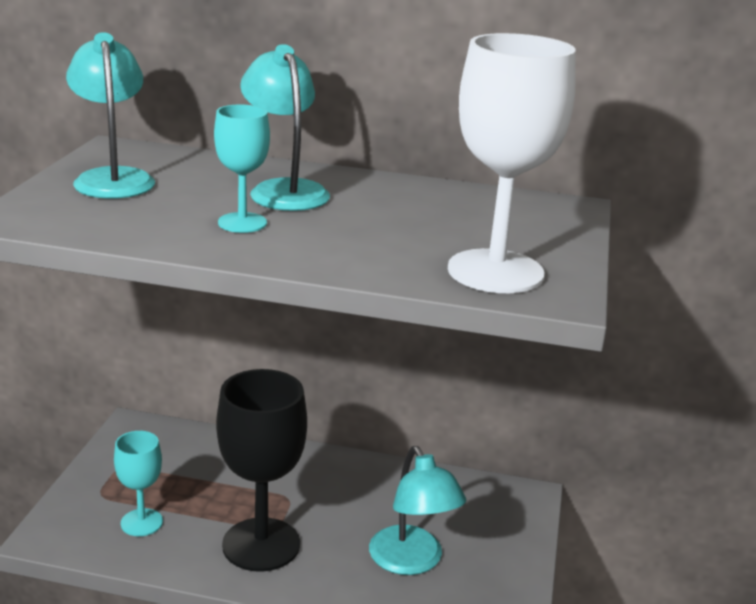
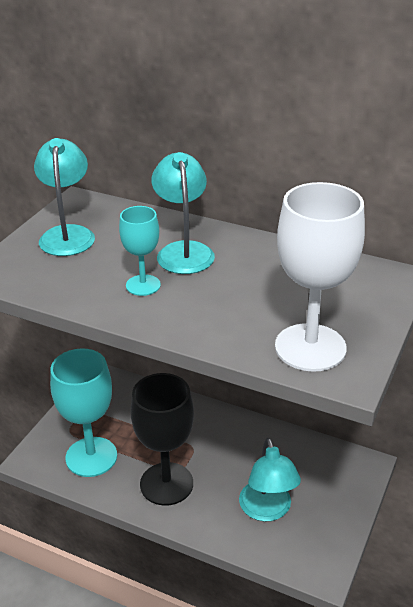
camera: 15 degrees right, 10 degrees up
turquoise goblet [114,431,163,536] -> turquoise goblet [50,348,117,477], size x1.84

